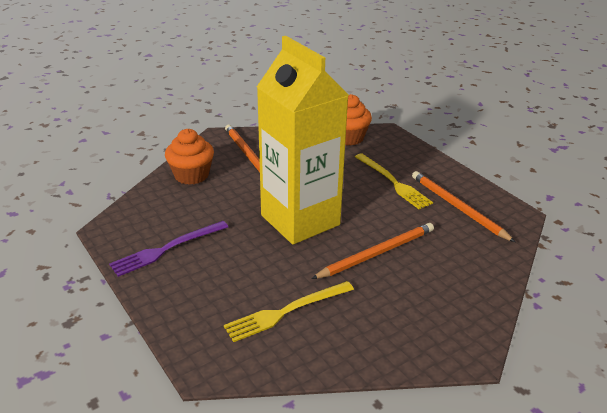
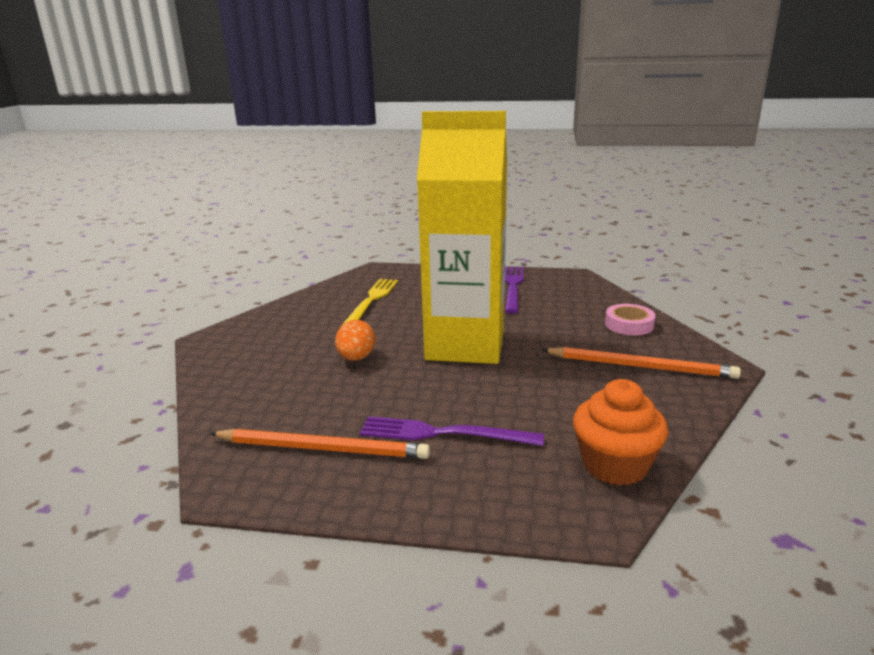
camera: 135 degrees right, 10 degrees down
orange cupcake [165,129,214,185] -> pink tape [605,304,656,336]
orange pencil [311,223,434,279] -> orange egg [335,320,375,361]
yellow fork [355,153,433,209] -> purple fork [360,416,544,446]

